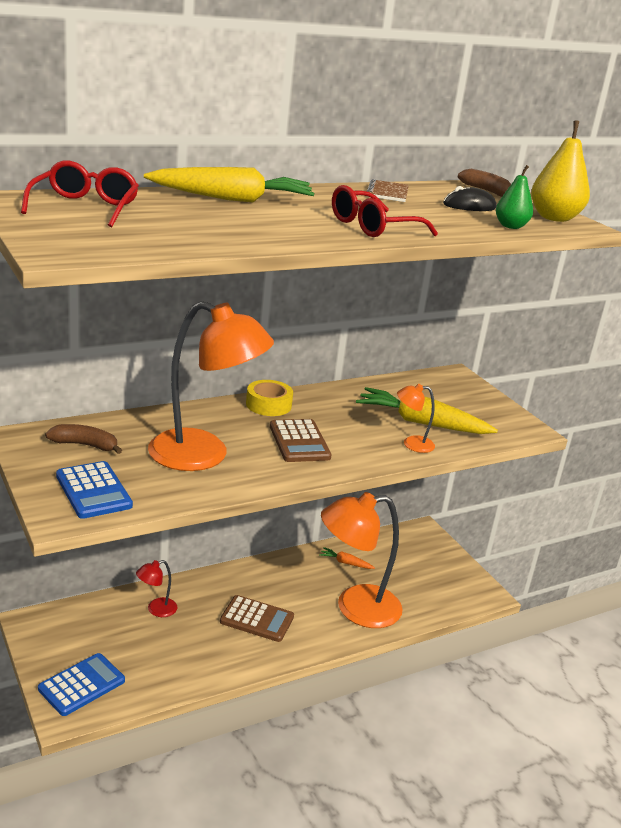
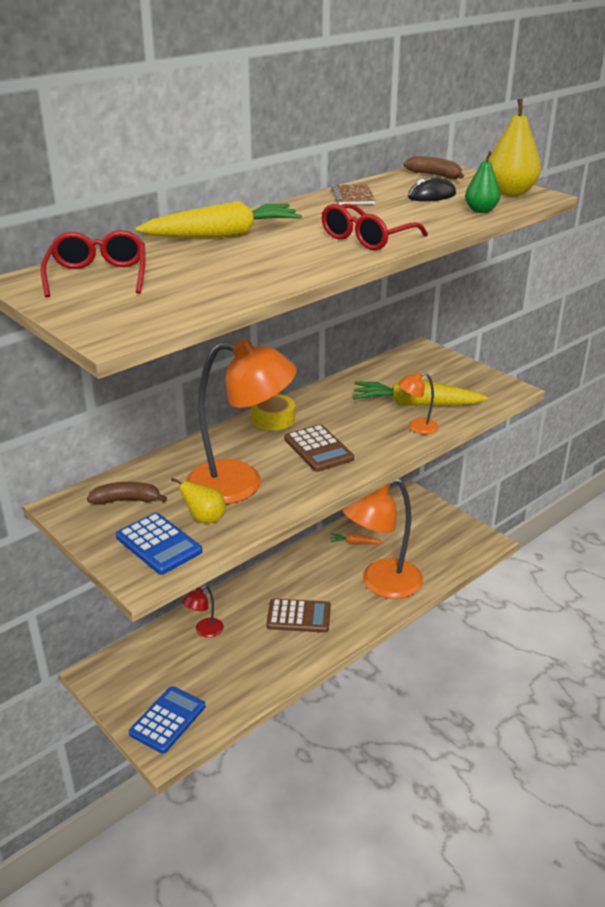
camera: 10 degrees left, 5 degrees up
none -> yellow pear [171,477,226,524]

